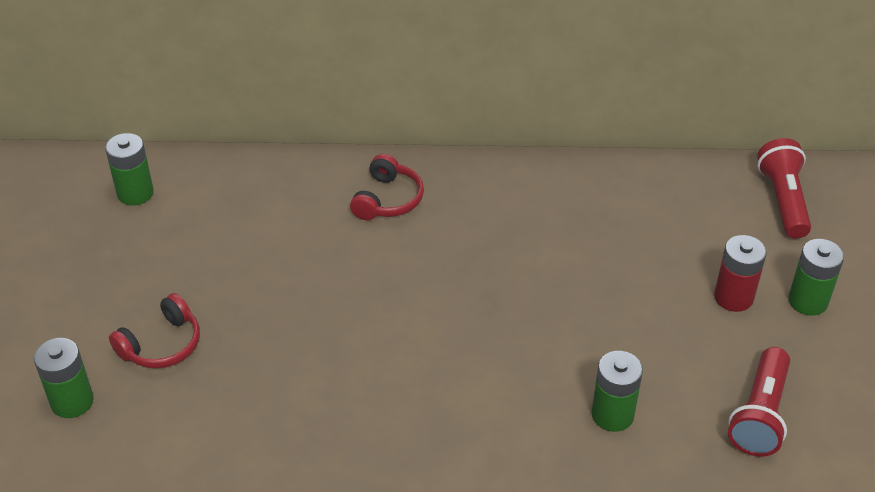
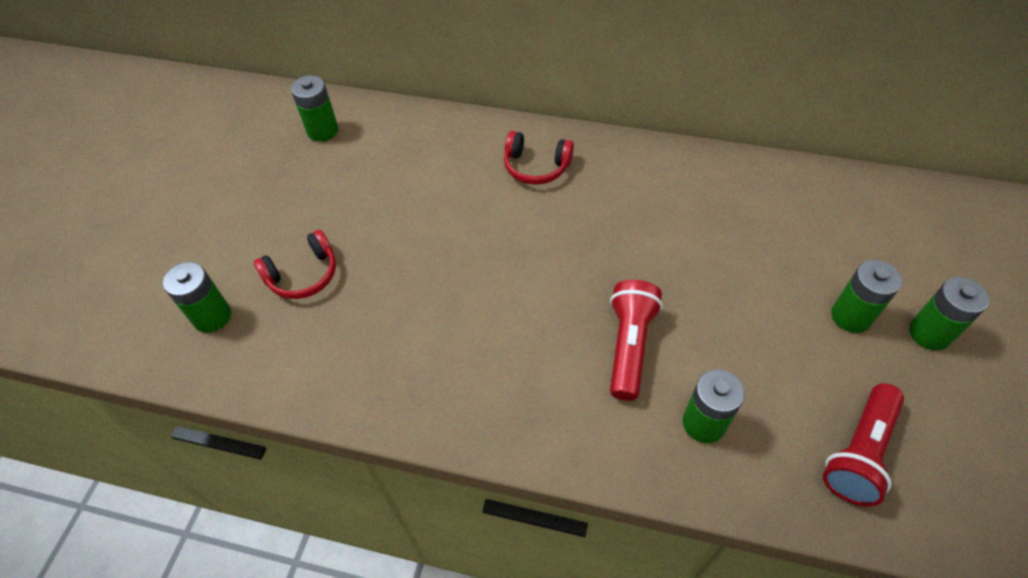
camera: 15 degrees right, 10 degrees up
red headphones [350,154,424,220] -> red headphones turned 75 degrees clockwise [504,131,574,185]
red battery [714,235,767,312] -> green battery [831,260,902,333]
red flashlight [757,138,811,239] -> red flashlight moved to [610,280,663,401]

